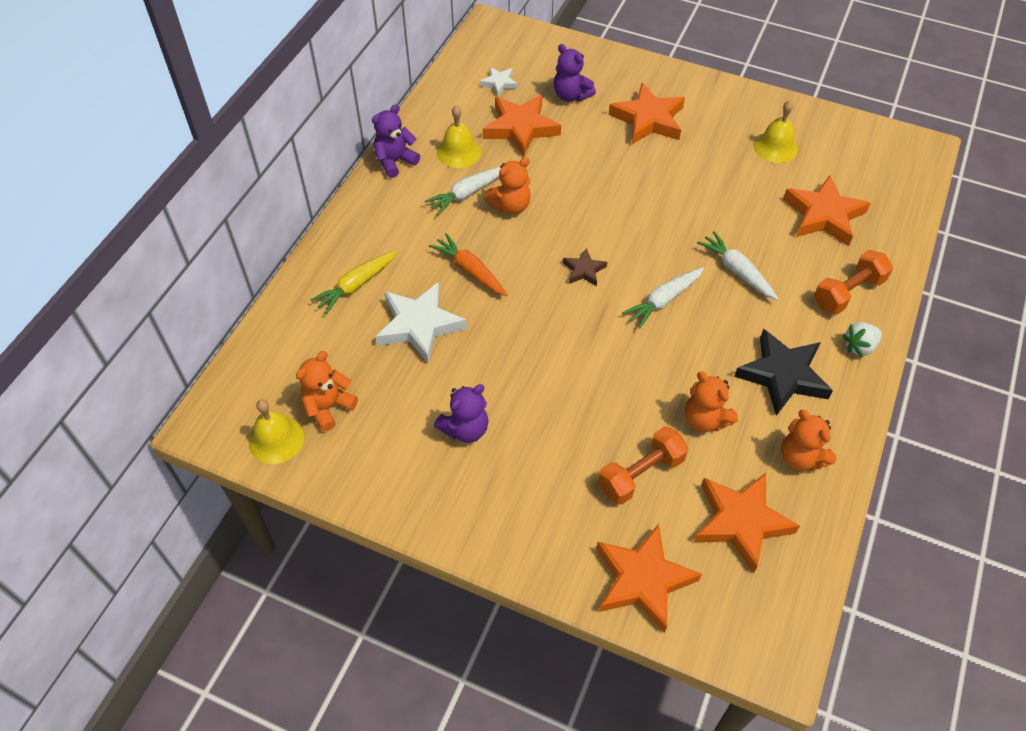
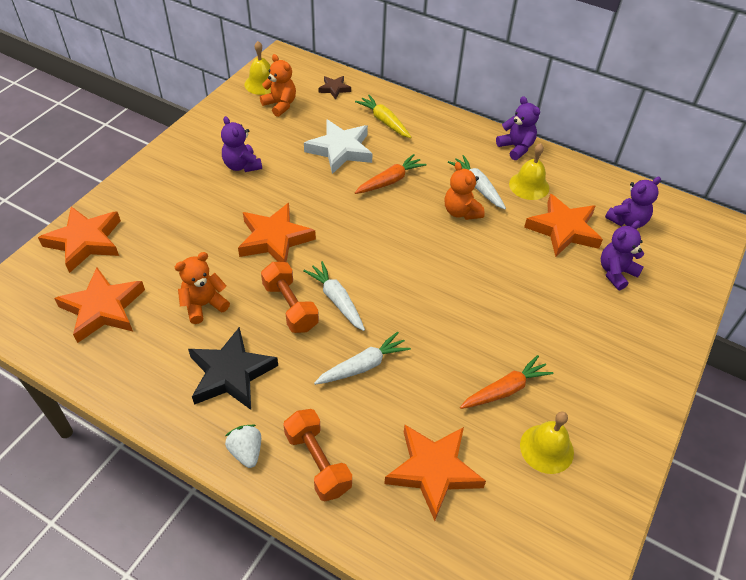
camera: 95 degrees right, 5 degrees down
white star [480,67,518,97] -> purple teddy bear [605,177,661,228]
brown star [563,248,607,286] -> brown star moved to [318,76,351,100]
orange dumbbell [598,426,689,505] -> orange dumbbell moved to [261,262,319,333]
orange star [608,83,685,144] -> orange star moved to [238,203,316,262]
orange teddy bear [781,409,837,471] -> none
none -> orange carrot [460,355,553,409]

